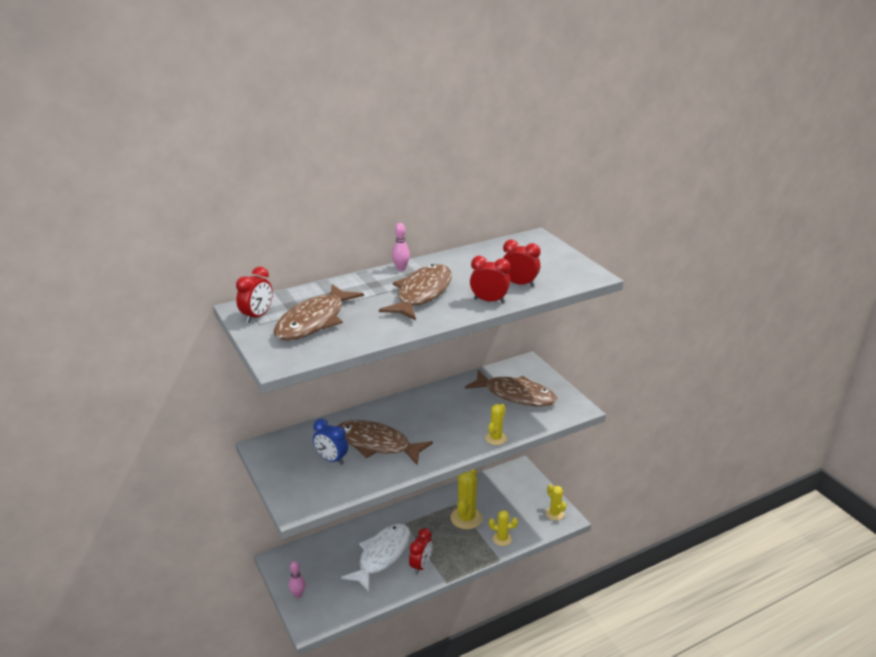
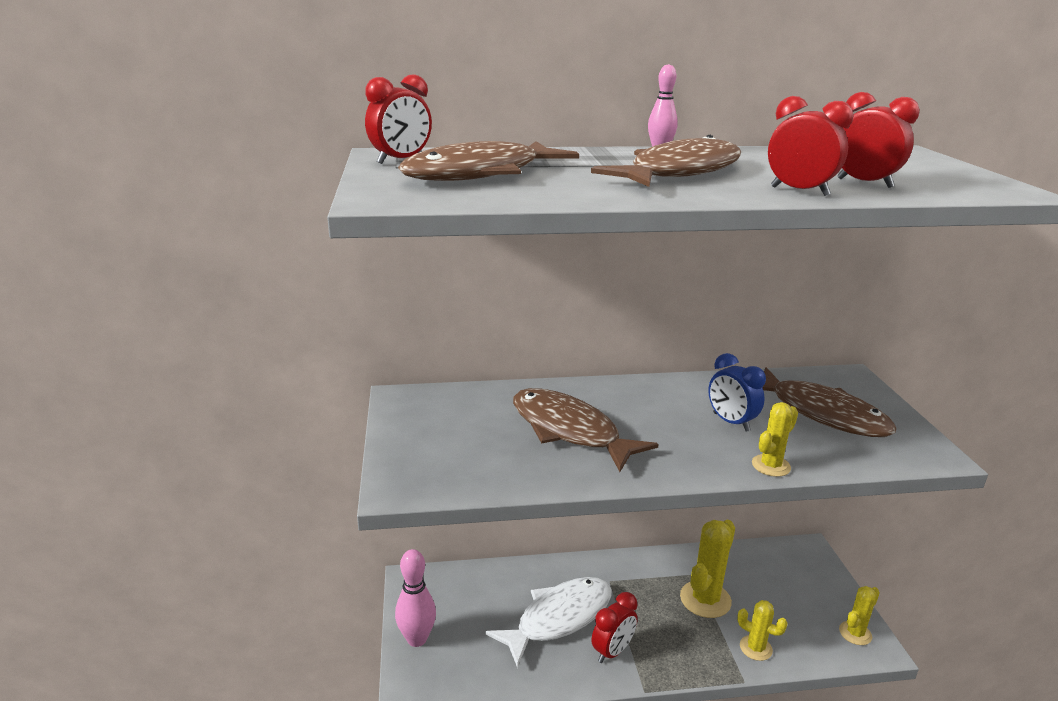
camera: 20 degrees right, 5 degrees down
pink bowling pin [289,561,305,598] -> pink bowling pin [395,549,436,647], size x1.60
blue clock [313,419,348,465] -> blue clock moved to [708,353,766,432]
yellow cactus [546,485,566,520] -> yellow cactus turned 60 degrees clockwise [839,586,879,645]

